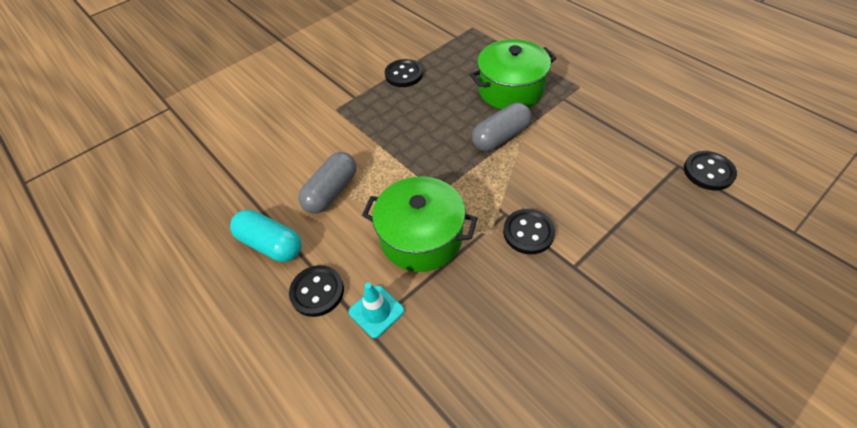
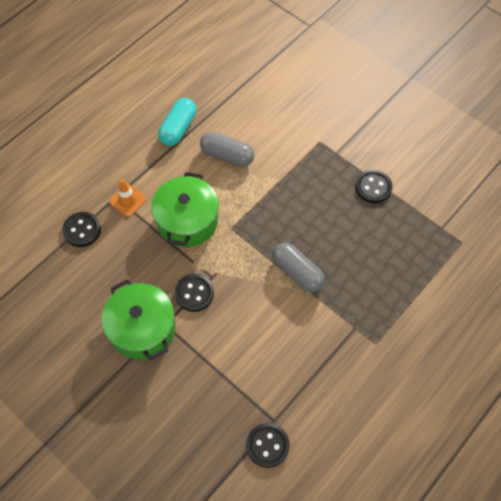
camera: 80 degrees right, 10 degrees up
black button [289,265,344,317] -> black button moved to [62,212,101,247]
turquoise traffic cone [349,282,404,338] -> orange traffic cone [109,179,147,217]
green pot [469,39,557,109] -> green pot moved to [102,279,175,360]

